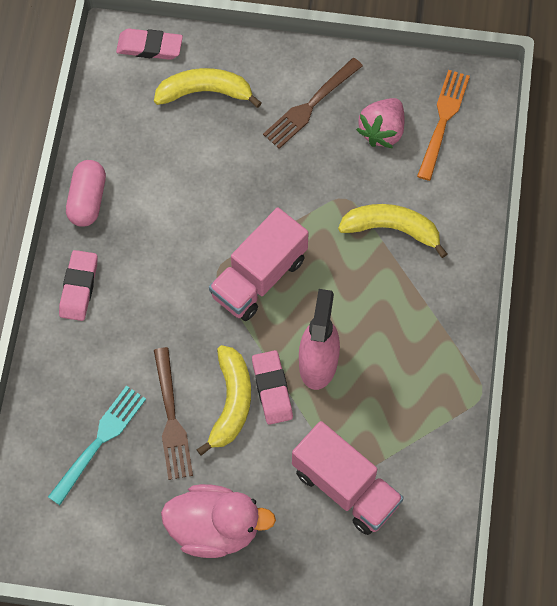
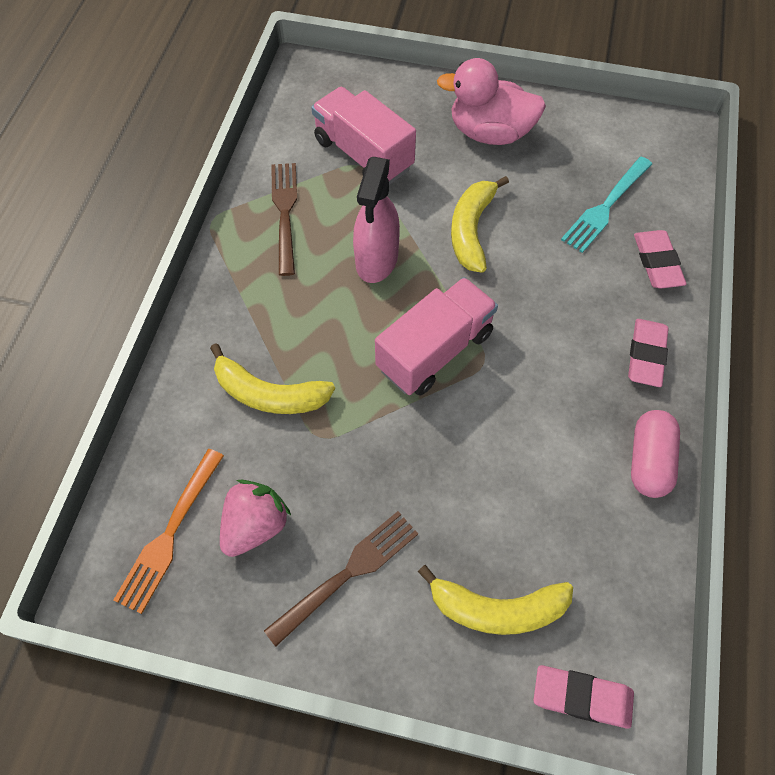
camera: 175 degrees left, 5 degrees down
brown fork [154,347,193,480] -> brown fork moved to [271,163,297,276]
pink eraser [252,350,293,425] -> pink eraser moved to [634,230,686,289]

